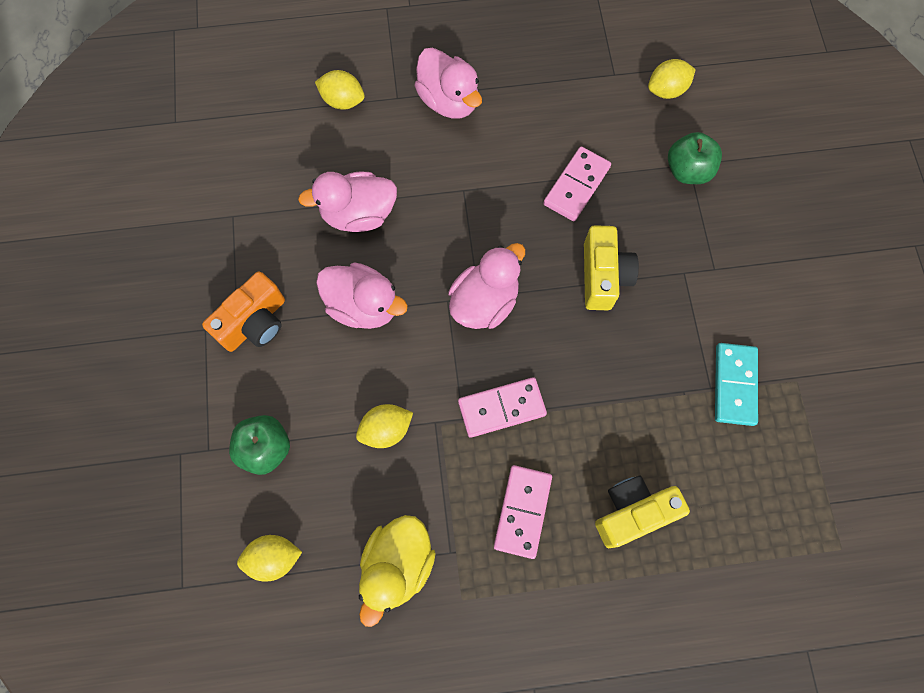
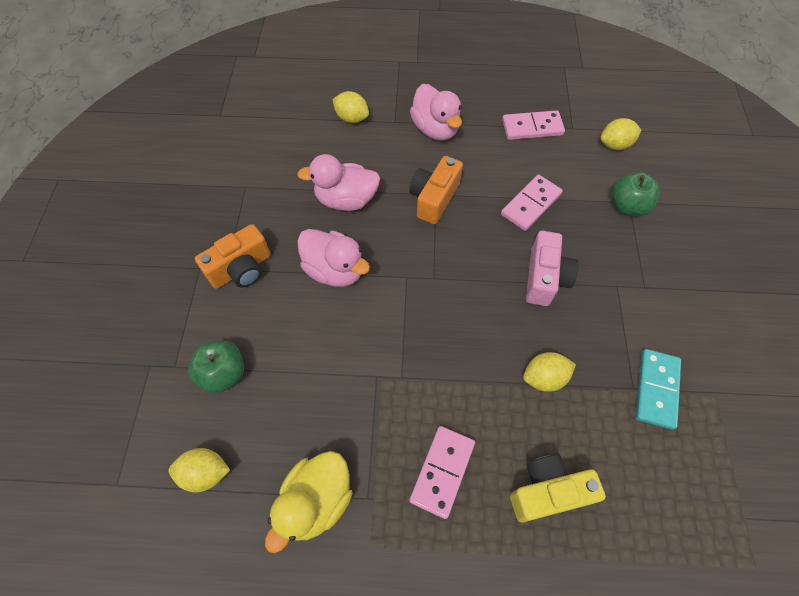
camera: 10 degrees right, 10 degrees down
yellow lemon [356,404,413,448] -> yellow lemon moved to [523,352,576,392]
pink duck [448,243,525,329] -> none
pink domino [458,377,547,438] -> pink domino moved to [502,110,565,140]
yellow camera [584,225,639,310] -> pink camera [526,231,578,306]
none -> orange camera [409,156,463,224]

